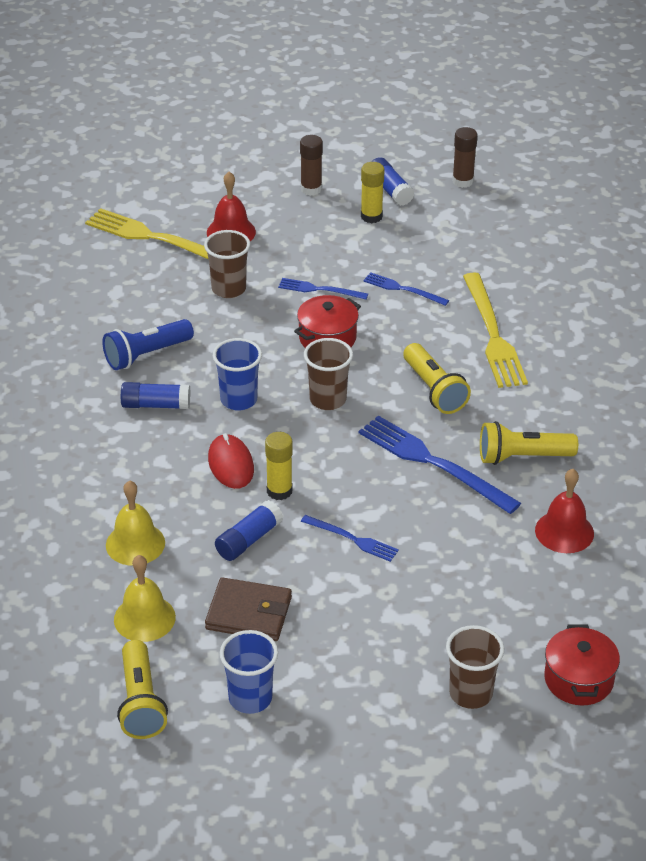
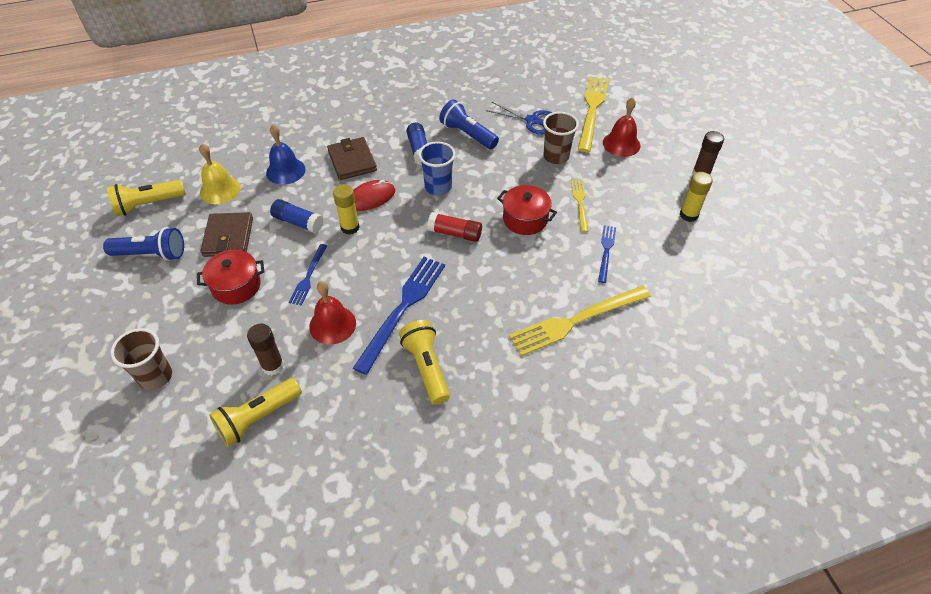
camera: 75 degrees right, 10 degrees up
yellow bell [106,480,165,566] -> blue bell [266,125,306,185]
blue cup [220,630,278,714] -> blue flashlight [103,227,184,261]
blue fork [278,278,368,299] -> yellow fork [571,180,588,232]
brown cup [304,338,353,410] -> red glue stick [427,212,482,242]
blue glue stick [371,157,414,206] -> none
yellow flashlight [403,343,471,414] -> yellow flashlight moved to [209,378,302,447]
brown glue stick [452,127,477,188] -> brown glue stick moved to [247,324,284,375]
red bell [535,469,594,553] -> red bell moved to [309,281,356,345]
red pot [544,624,620,705] -> red pot moved to [197,250,264,305]
none -> brown wallet [327,137,377,180]
none -> blue scissors [486,102,552,135]

